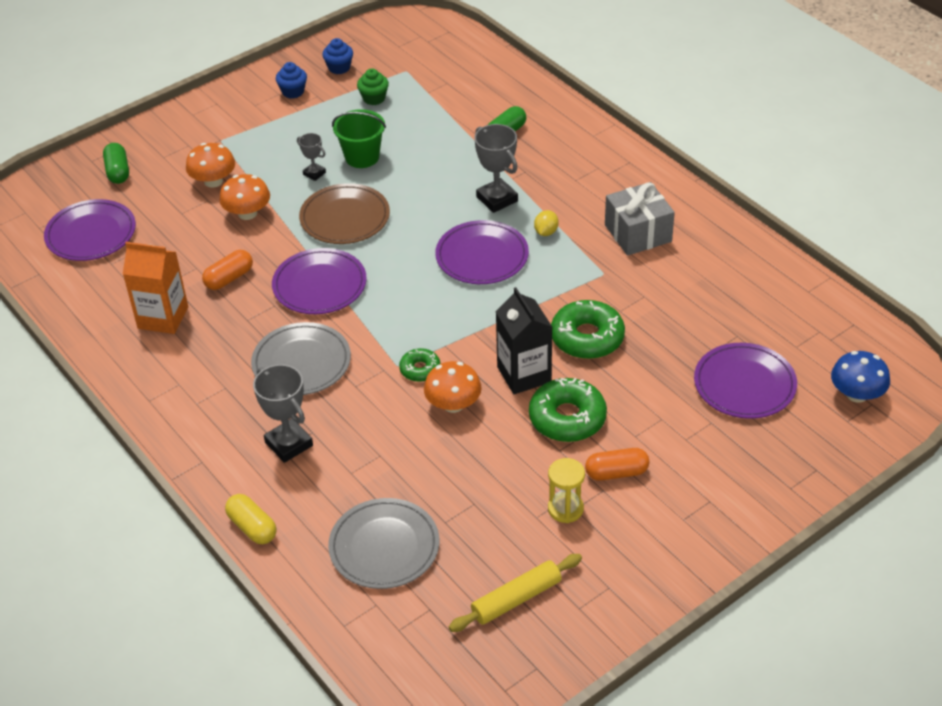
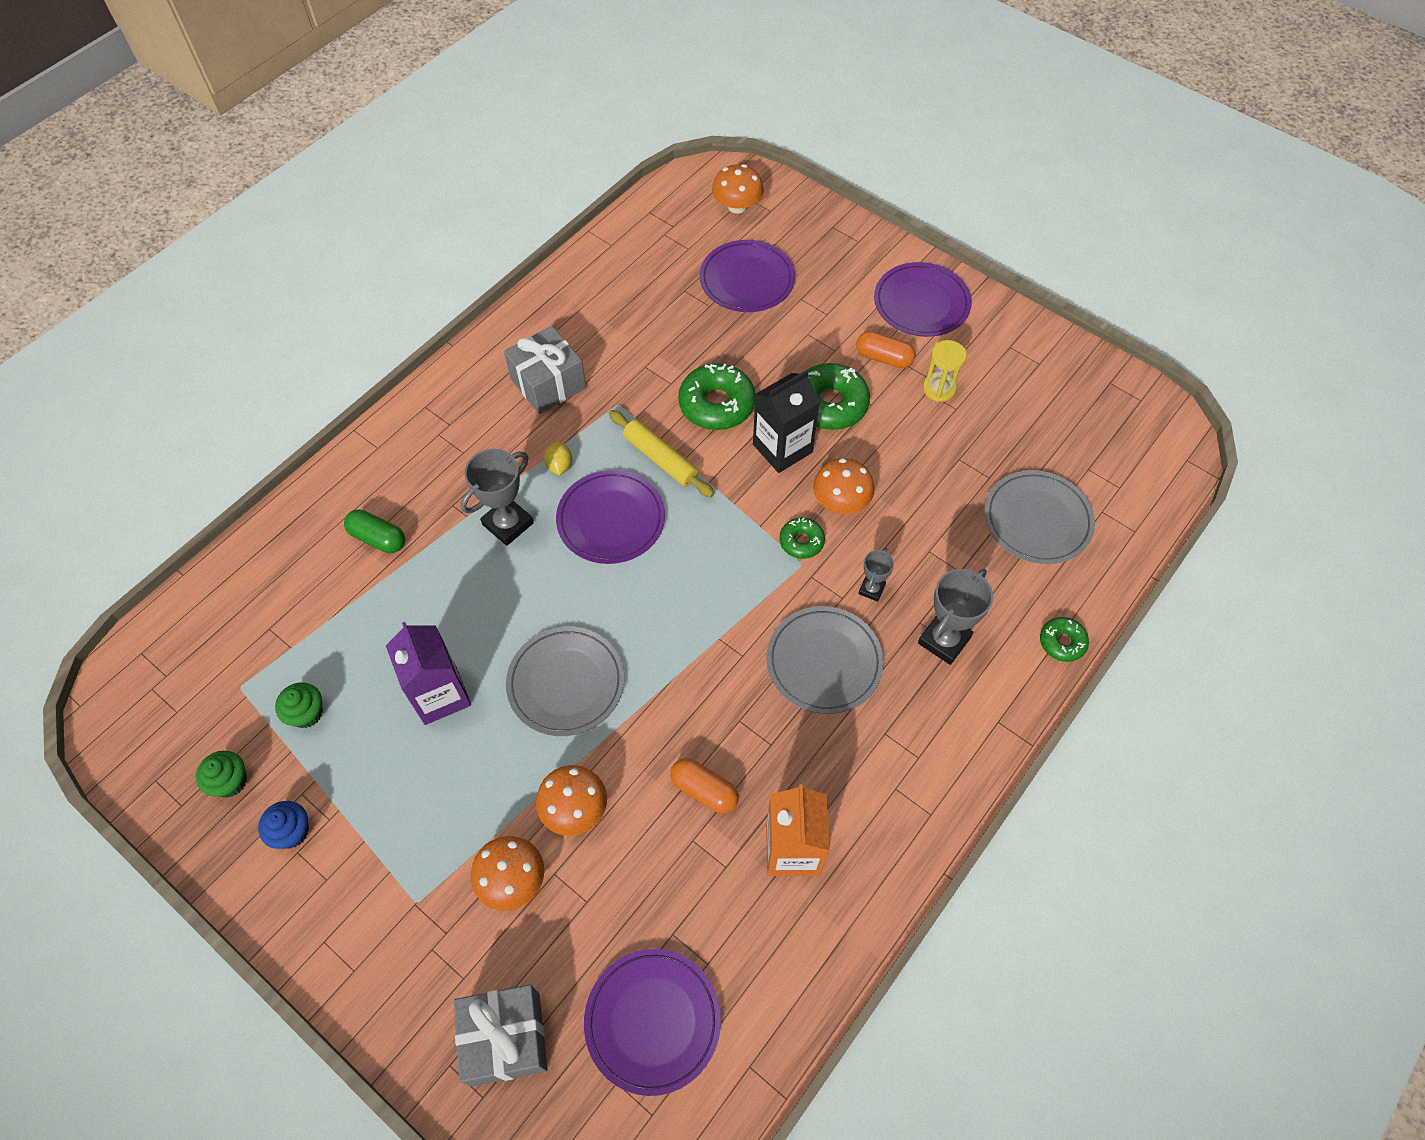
camera: 105 degrees left, 15 degrees up
green capsule [103,143,129,184] -> grey gift [454,984,548,1087]
yellow capsule [225,494,277,544] -> green donut [1040,617,1089,662]
purple plate [272,248,367,314] -> purple plate moved to [874,262,972,337]
grey trophy [297,133,326,181] -> grey trophy moved to [858,548,894,602]
brown plate [299,183,390,244] -> grey plate [506,627,624,736]
blue cupcake [322,38,353,74] -> green cupcake [196,751,247,797]
green bucket [332,109,386,168] -> purple carton [386,622,471,725]
yellow rolling pin [449,554,582,632] -> yellow rolling pin moved to [609,410,714,497]
yellow lemon [534,210,559,236] -> yellow lemon turned 75 degrees clockwise [544,441,572,475]
orange capsule [585,448,649,481] -> orange capsule turned 45 degrees counterclockwise [856,331,915,368]
blue mushroom [831,351,890,403] -> orange mushroom [712,164,764,214]

